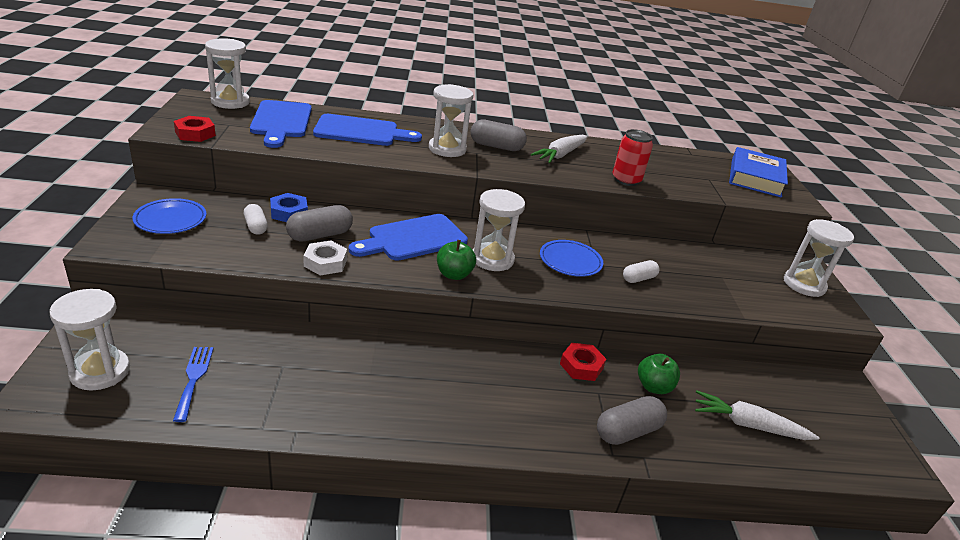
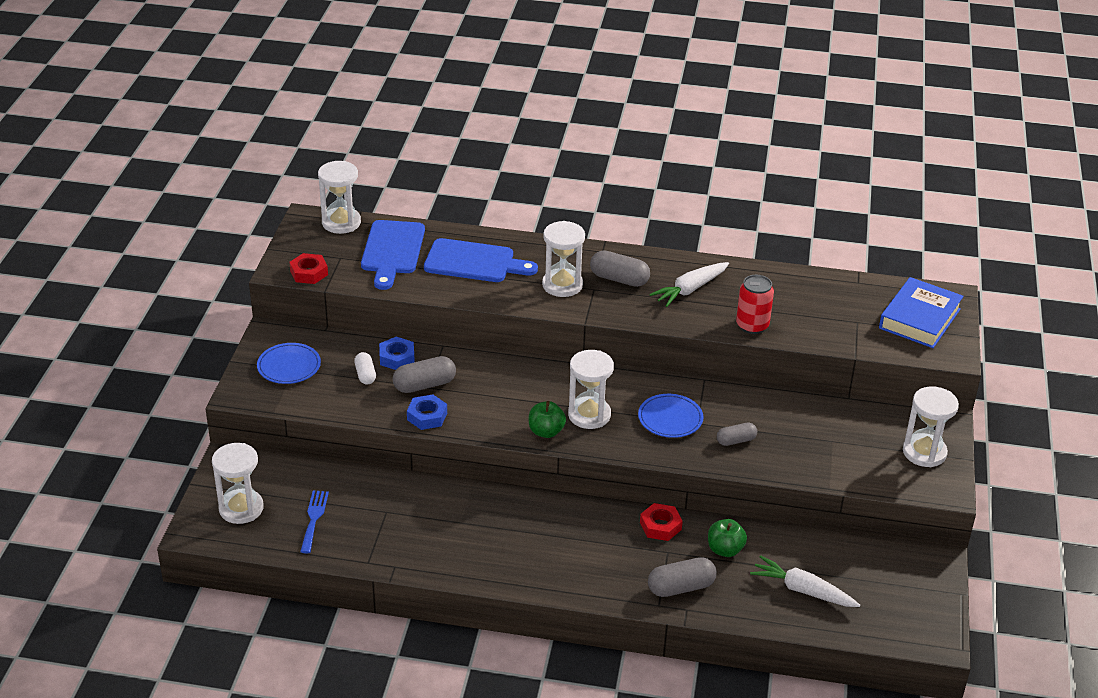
camera: 15 degrees right, 5 degrees up
white nut [303,241,347,275] -> blue nut [407,394,447,430]
blue cutting board [349,214,468,261] -> none
white capsule [623,260,659,283] -> grey capsule [717,423,757,446]

